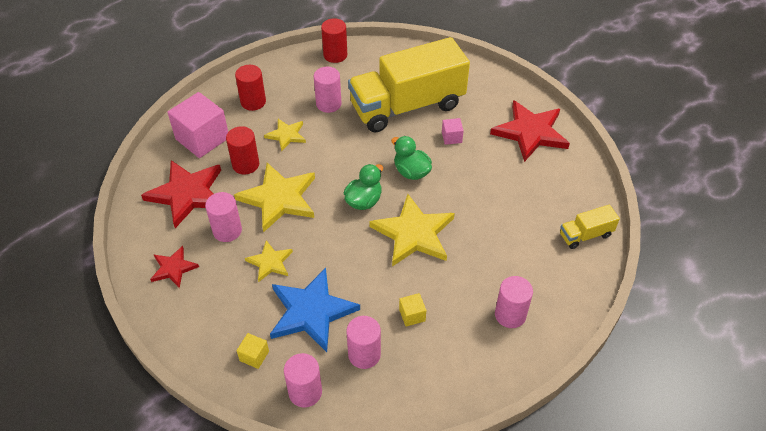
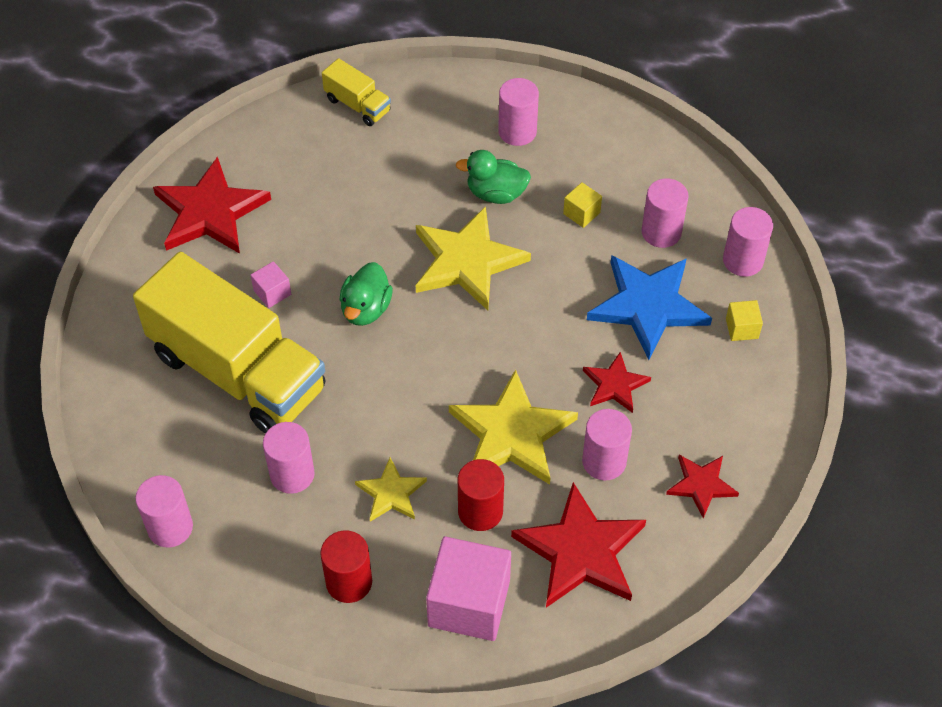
camera: 120 degrees left, 5 degrees up
yellow star [245,240,293,282] -> red star [583,352,651,413]
red cylinder [321,18,347,63] -> pink cylinder [135,475,193,547]
green duck [344,164,383,210] -> green duck moved to [456,150,531,204]

